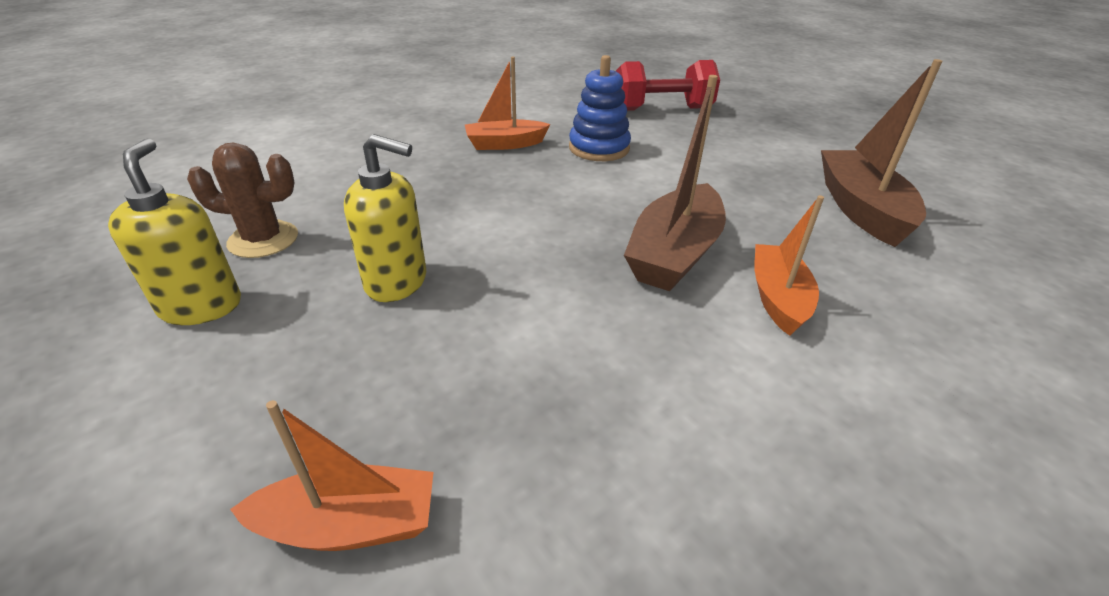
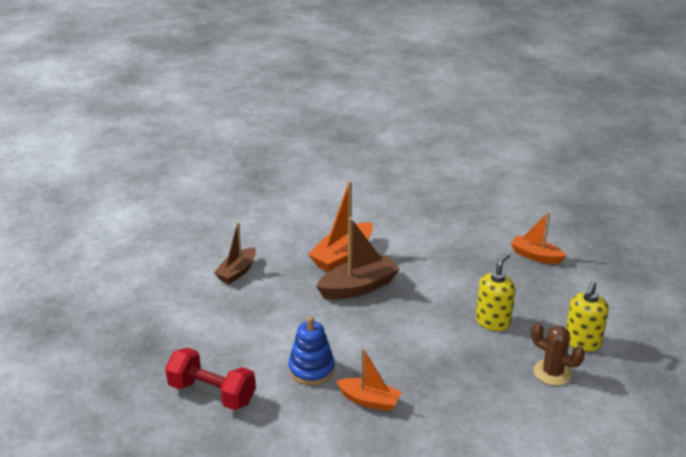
camera: 145 degrees left, 5 degrees down
yellow soap dispenser [344,134,426,302] -> yellow soap dispenser turned 75 degrees clockwise [476,253,515,331]
orange boat [755,195,824,336] -> orange boat [308,181,373,272], size x1.51
brown boat [821,59,942,247] -> brown boat [214,222,256,284], size x0.66

